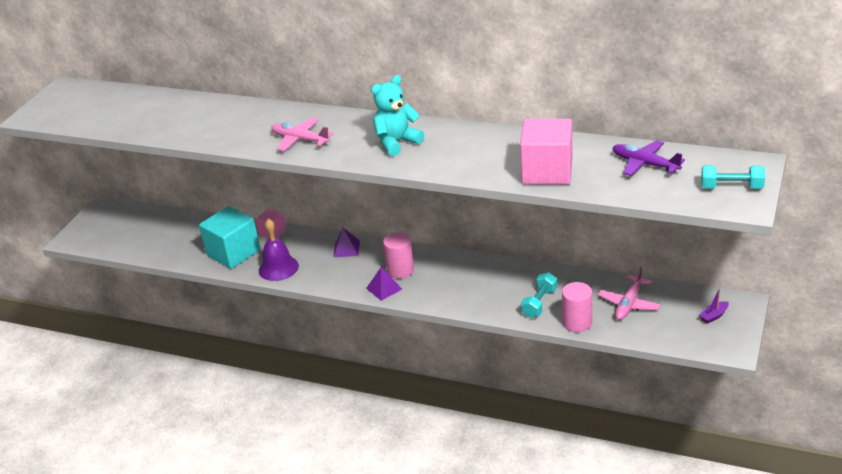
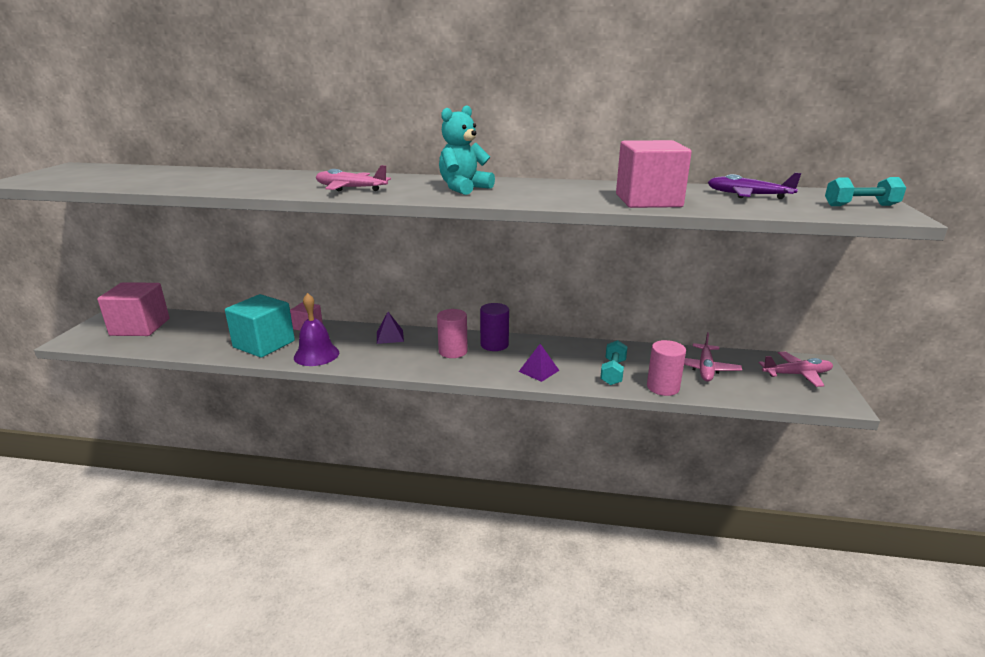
camera: 15 degrees left, 10 degrees down
purple pyramid [366,267,402,301] -> purple pyramid moved to [518,344,560,382]
purple boat [699,288,729,324] -> pink plane [759,352,833,387]
none -> pink cube [97,282,170,336]
none -> purple cylinder [480,303,509,351]

